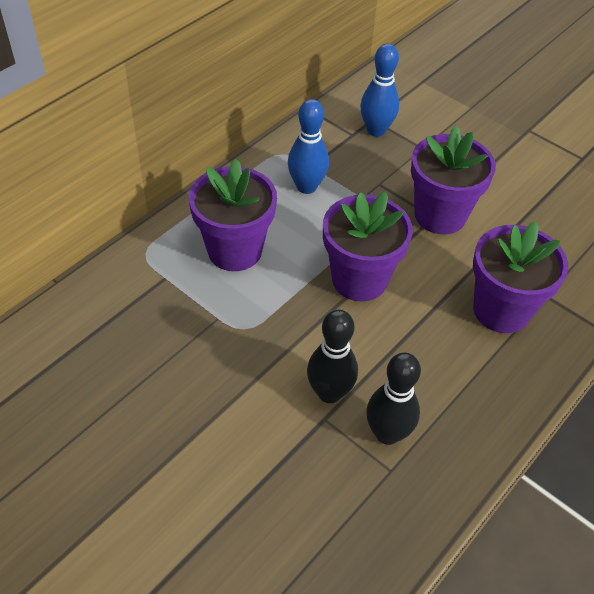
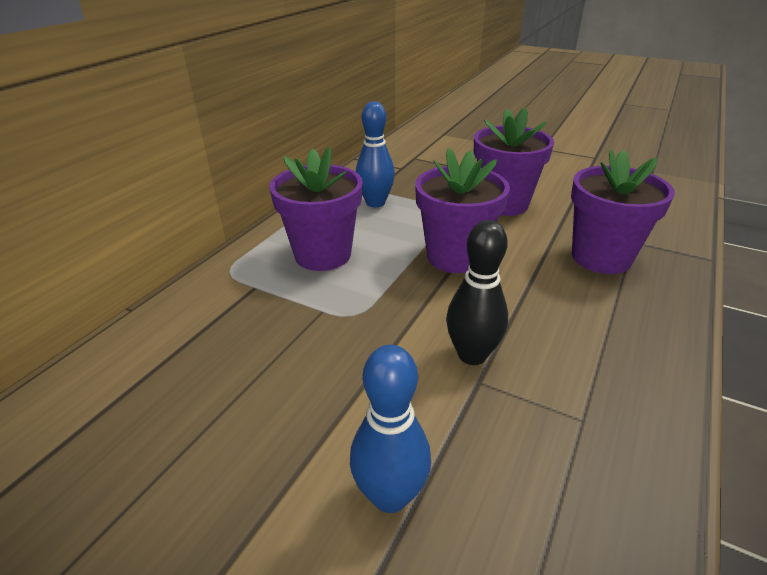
camera: 10 degrees left, 15 degrees down
blue bowling pin [360,43,399,137] -> blue bowling pin moved to [350,345,431,513]
black bowling pin [366,353,421,445] -> none

